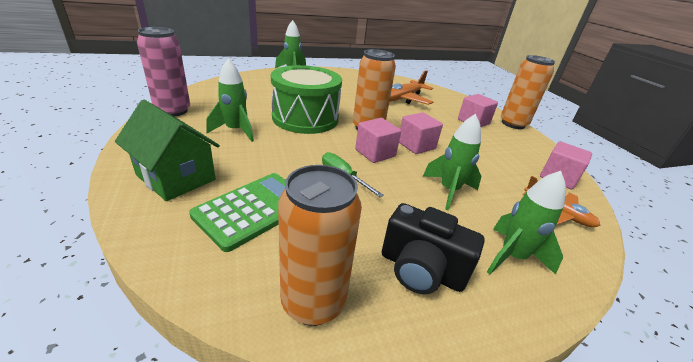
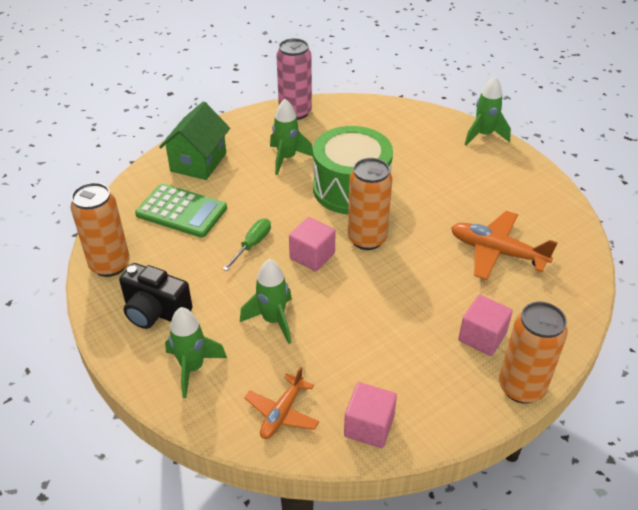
camera: 75 degrees right, 10 degrees up
black camera [382,203,485,294] -> black camera turned 75 degrees counterclockwise [119,263,193,329]
pink cube [399,112,443,154] -> none

